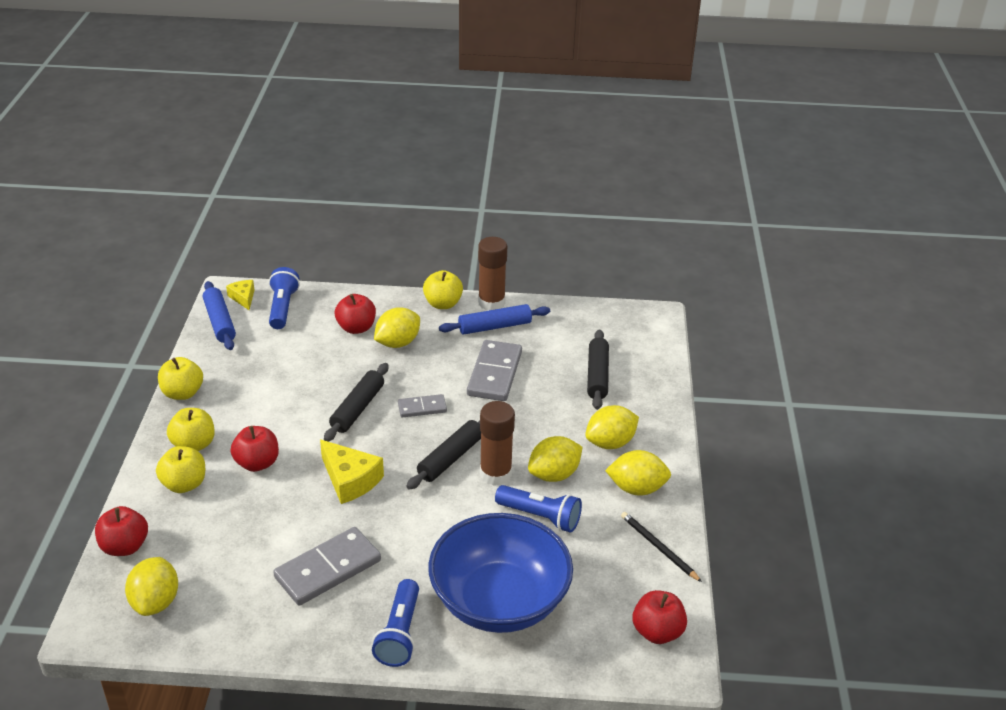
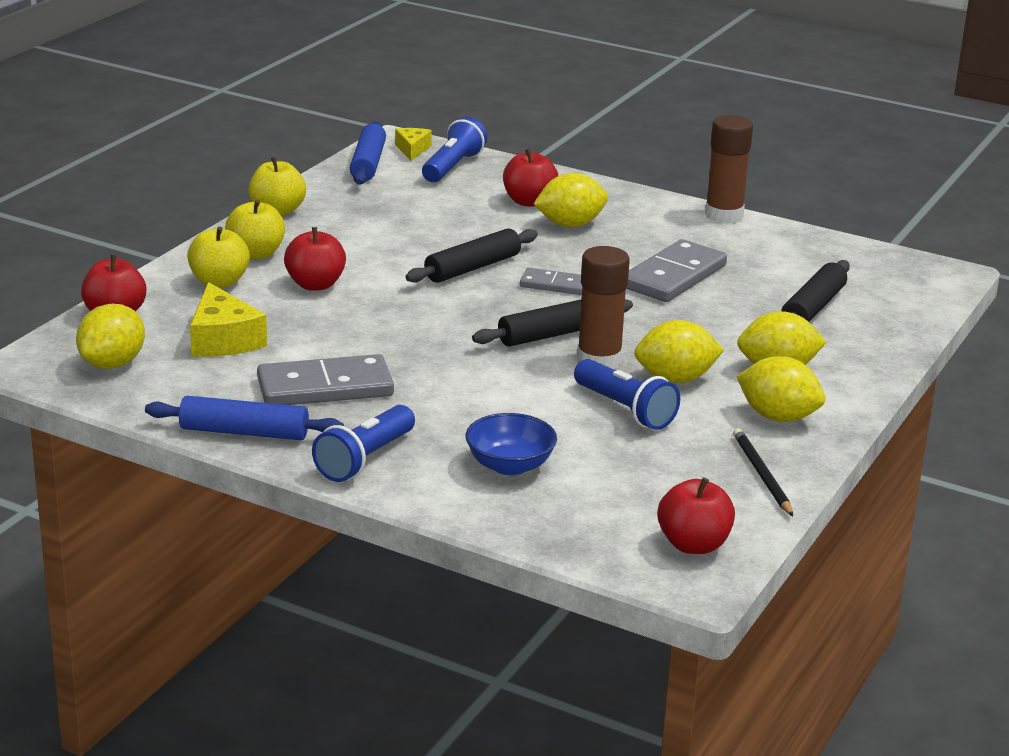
camera: 25 degrees right, 10 degrees down
yellow cheese [320,440,384,504] -> yellow cheese moved to [190,282,267,357]
yellow apple [423,270,463,309] -> none
blue bowl [428,513,573,633] -> blue bowl [466,413,557,475], size x0.47
blue rolling pin [439,304,550,335] -> blue rolling pin moved to [145,396,344,440]

